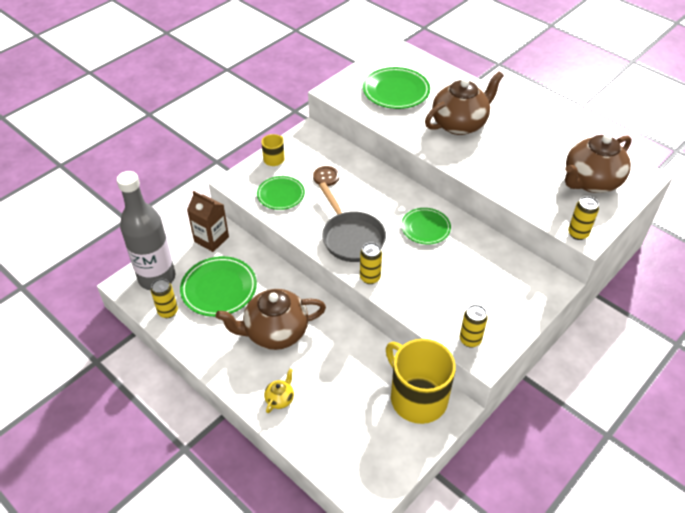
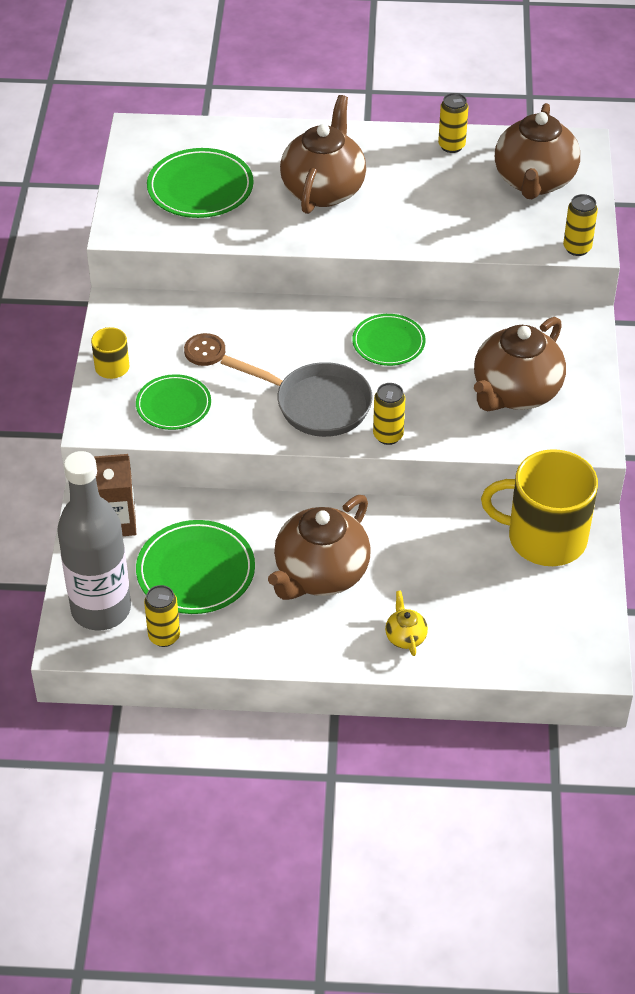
camera: 40 degrees left, 0 degrees up
yellow can [460,305,488,347] -> yellow can moved to [438,93,468,153]
none -> brown teapot [474,317,566,411]

